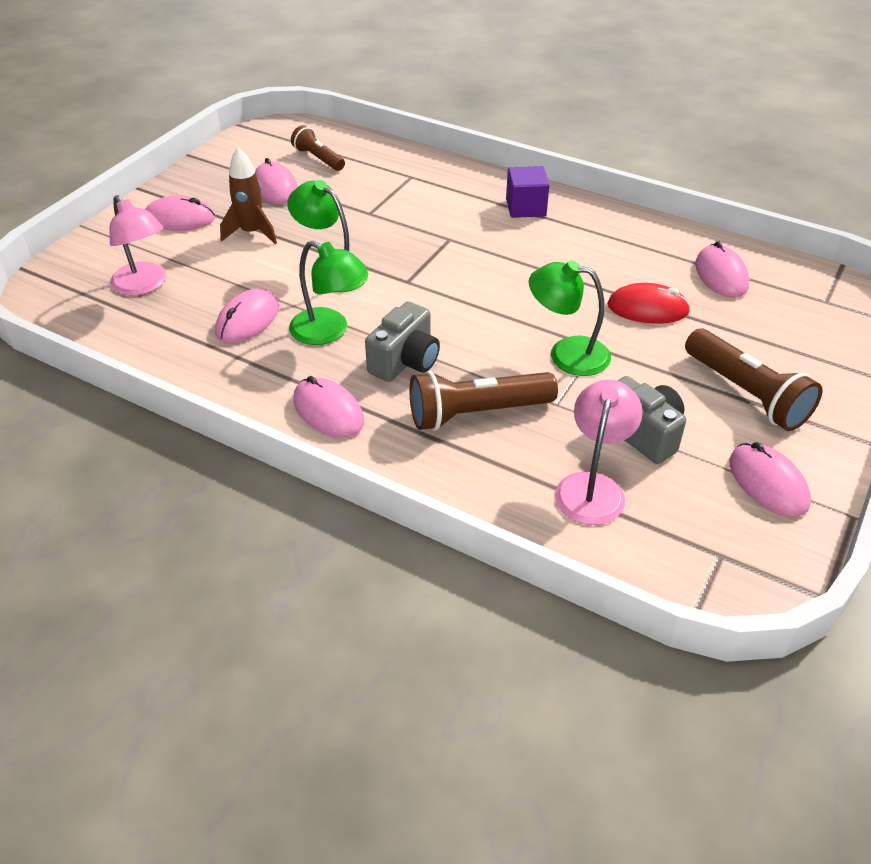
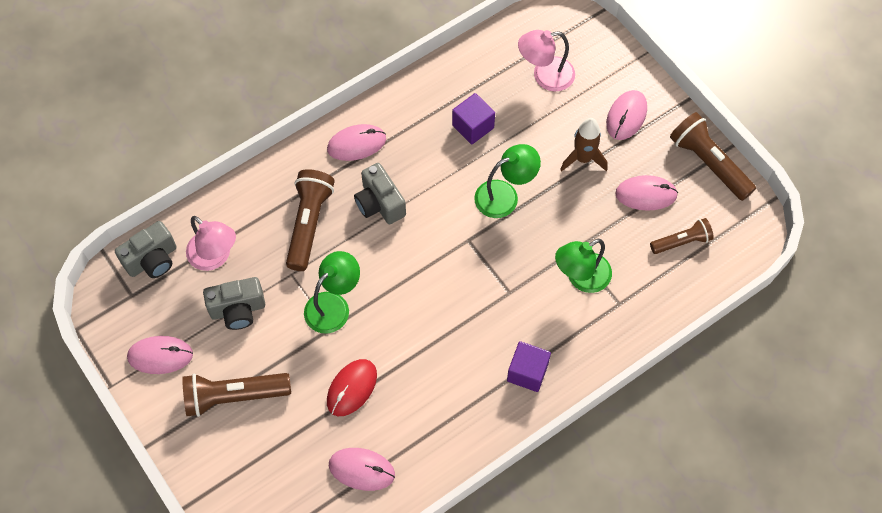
camera: 115 degrees right, 20 degrees up
pink mouse [215,289,279,343] -> purple cube [452,93,495,145]
green lamp [289,241,366,345] -> green lamp moved to [555,239,612,293]
none -> grey camera [115,221,177,278]
none -> brown flashlight [670,112,756,201]

